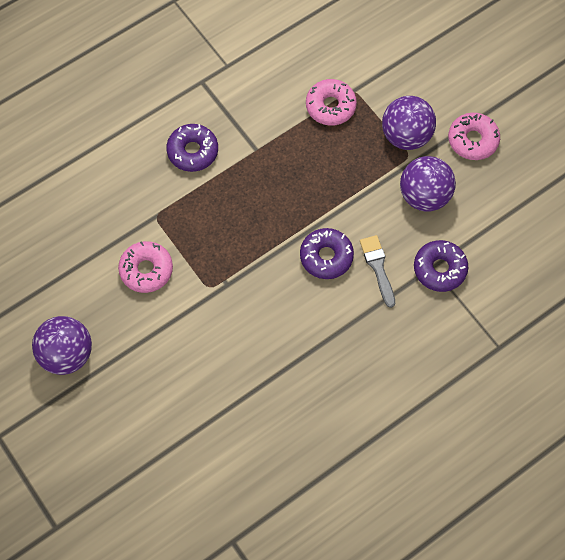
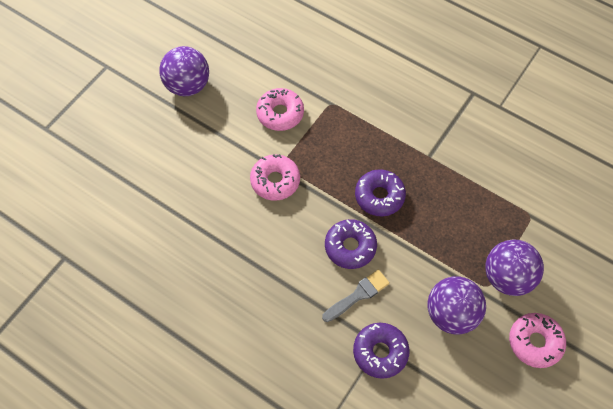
camera: 70 degrees right, 5 degrees down
purple donut [166,124,218,172] -> purple donut moved to [355,169,406,216]
pink donut [306,79,357,126] -> pink donut moved to [250,154,300,201]

